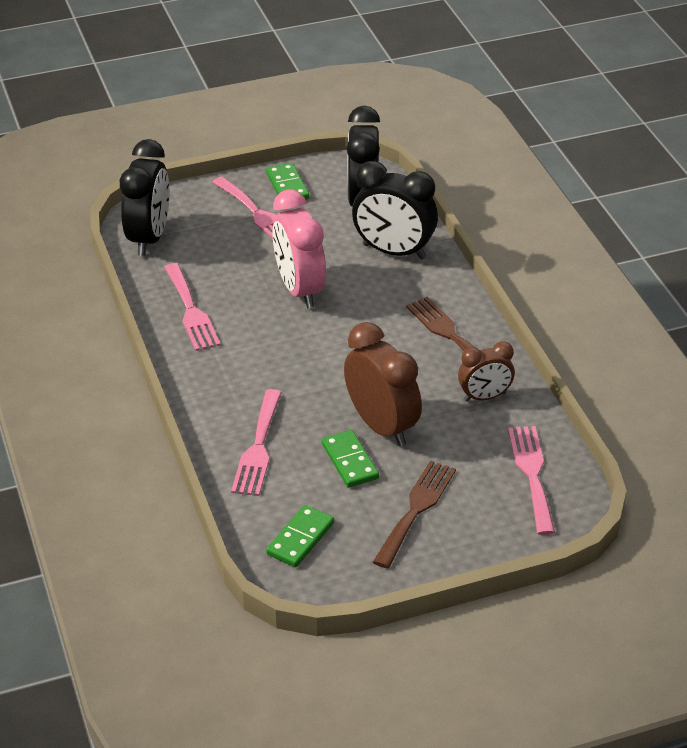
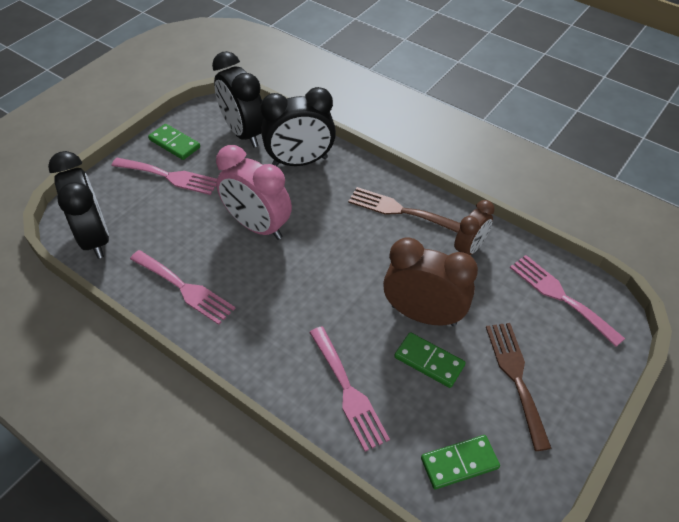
camera: 35 degrees left, 10 degrees up
green domino [266,505,334,567] -> green domino turned 75 degrees clockwise [421,435,500,490]

